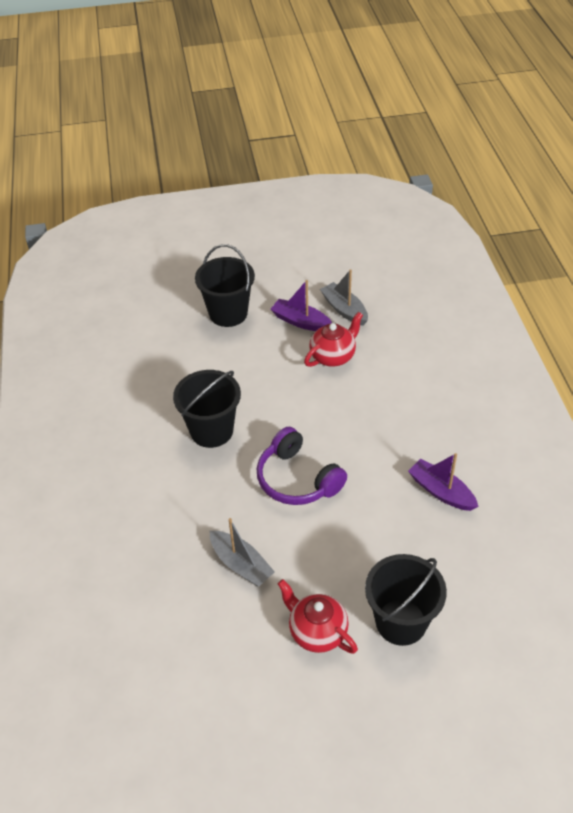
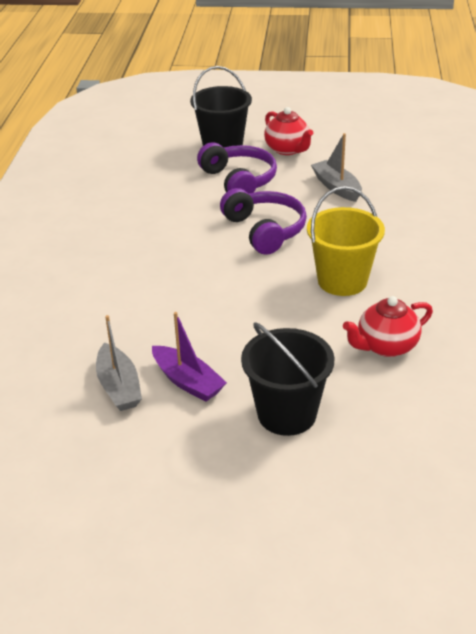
camera: 165 degrees left, 10 degrees down
black bucket [173,370,241,448] -> yellow bucket [307,186,385,296]
red teapot [304,312,363,367] -> red teapot moved to [343,296,433,357]
purple boat [408,453,479,511] -> none
none -> purple headphones [197,142,277,194]

